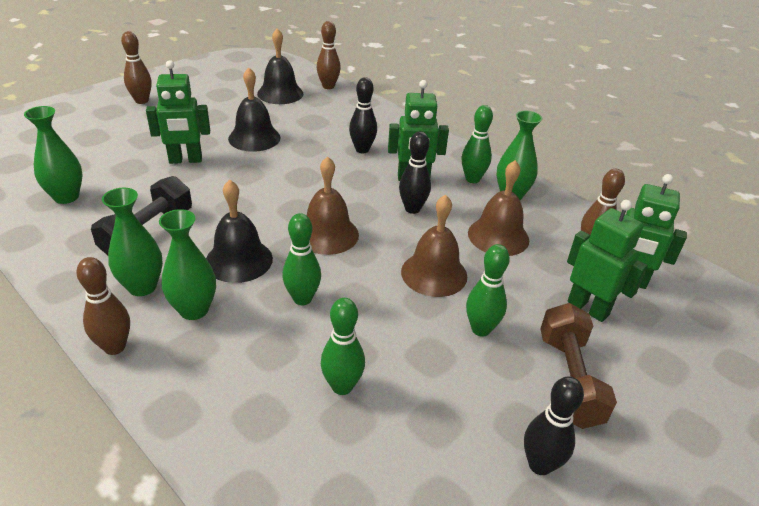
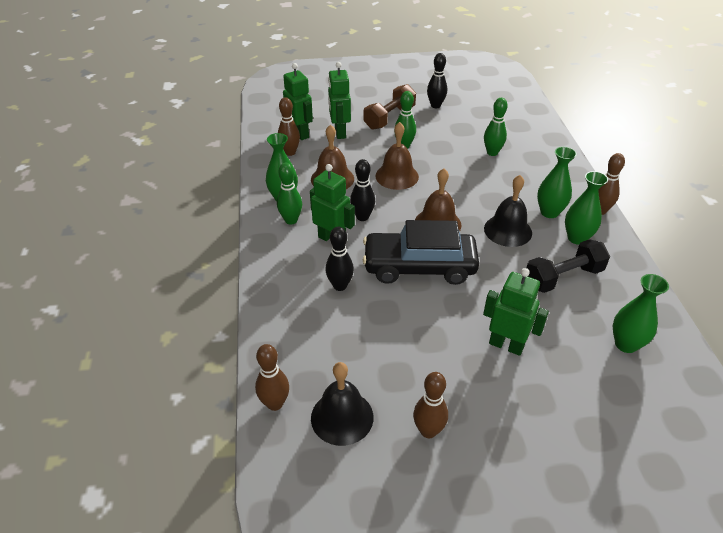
camera: 140 degrees left, 5 degrees up
brown bowling pin [121,31,152,104] -> brown bowling pin moved to [413,372,448,438]
black bell [228,68,281,152] -> none
green bowling pin [282,213,321,305] -> none
none -> black car [363,220,479,285]

